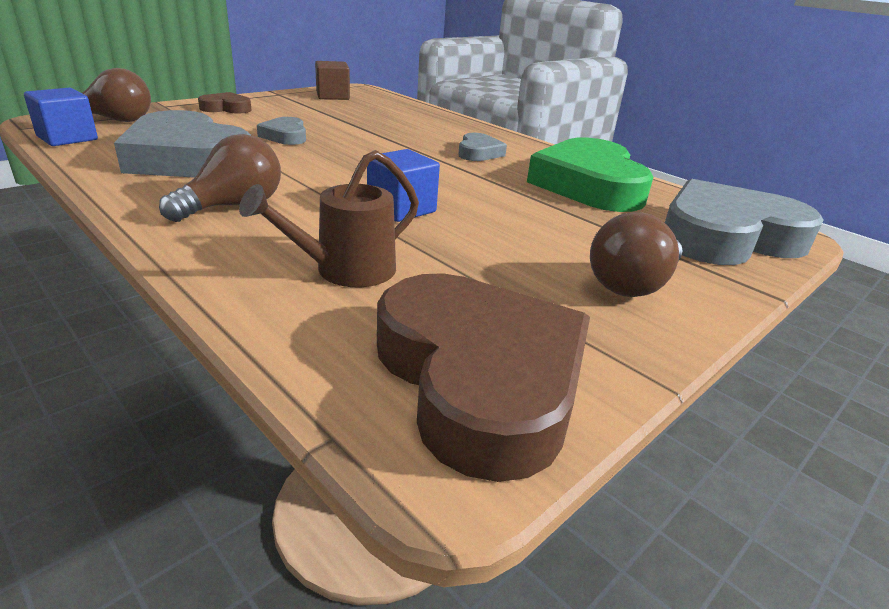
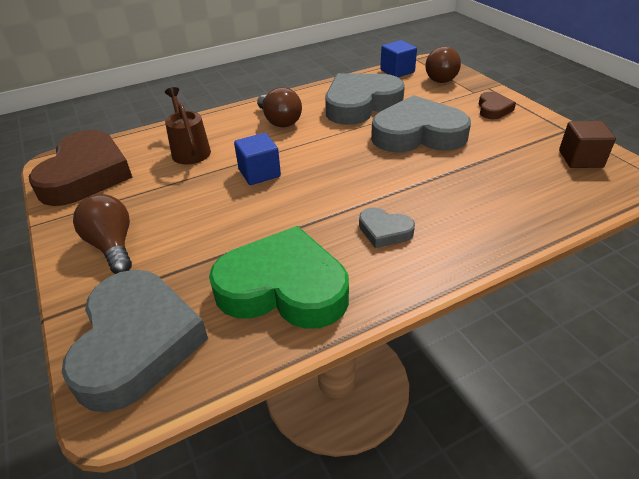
camera: 110 degrees right, 10 degrees up
grey heart [257,117,306,145] -> grey heart [371,95,471,152], size x2.14
brown heart [377,273,590,482] -> brown heart turned 75 degrees counterclockwise [28,130,133,206]

